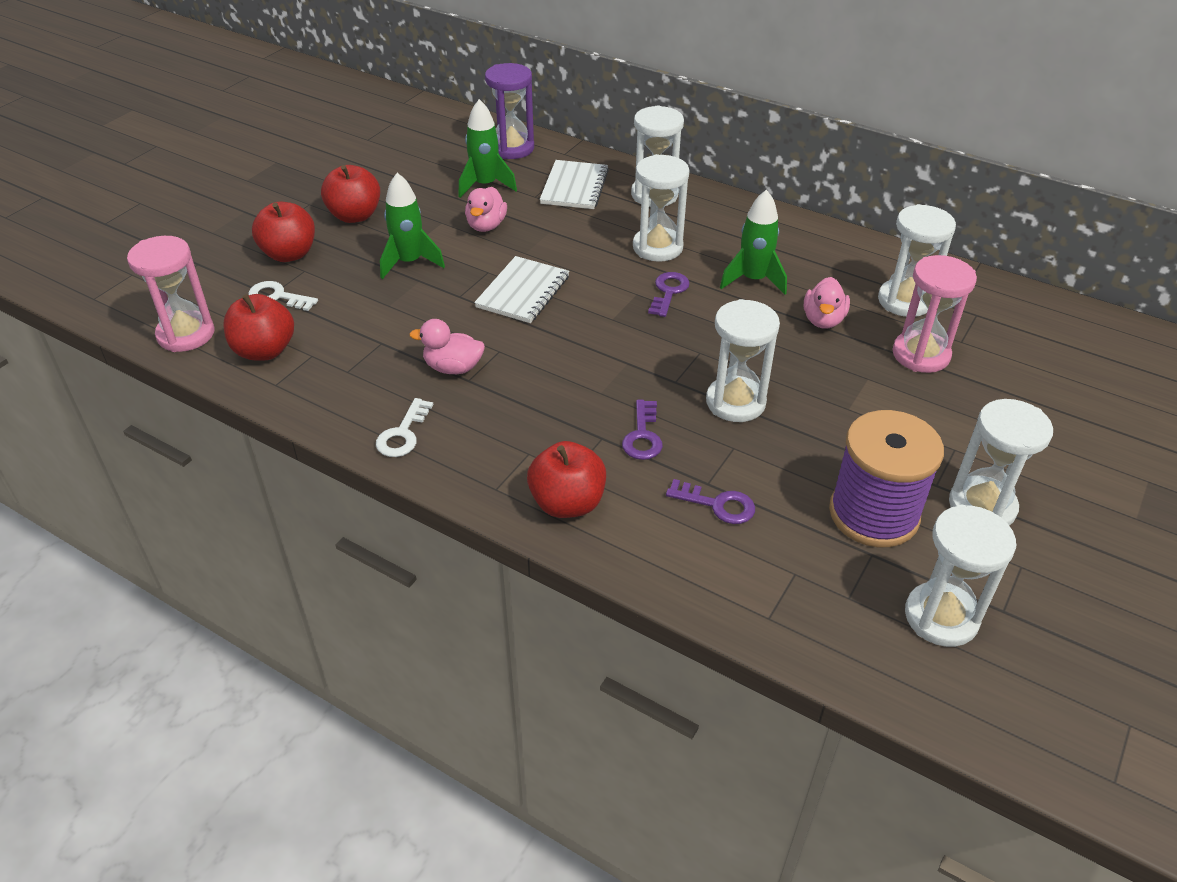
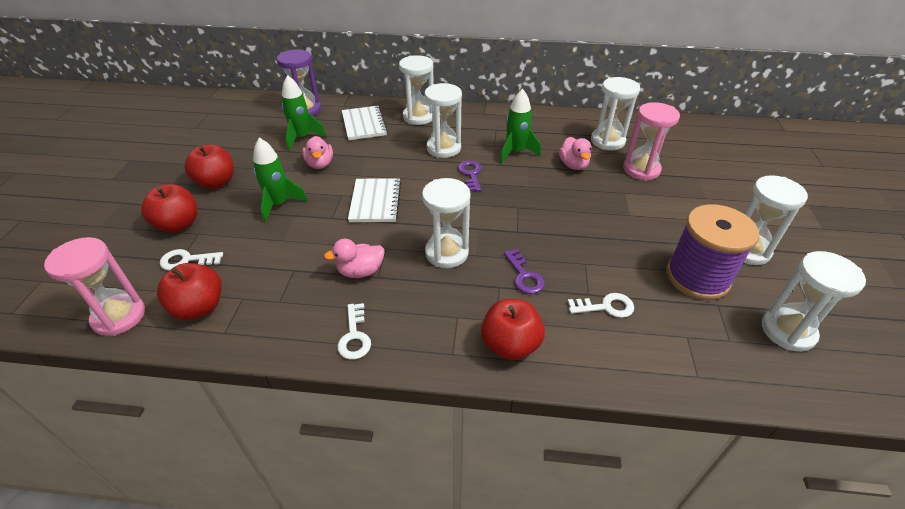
camera: 25 degrees left, 0 degrees up
purple key [666,479,755,524] -> white key [568,293,634,318]
white hourglass [706,299,780,422] -> white hourglass moved to [422,178,471,268]

